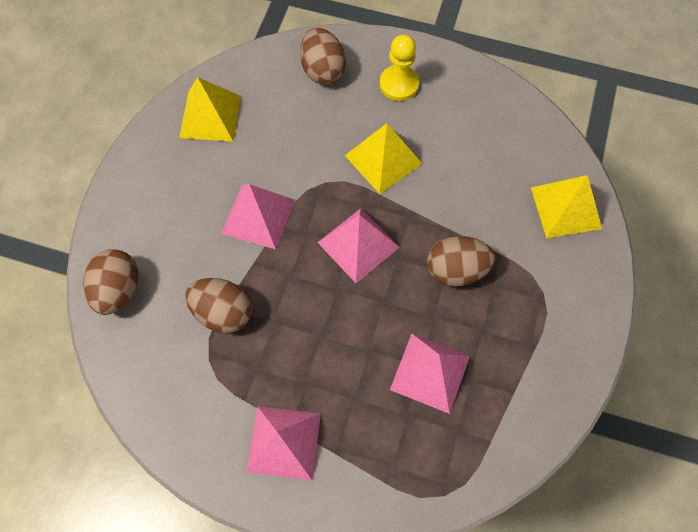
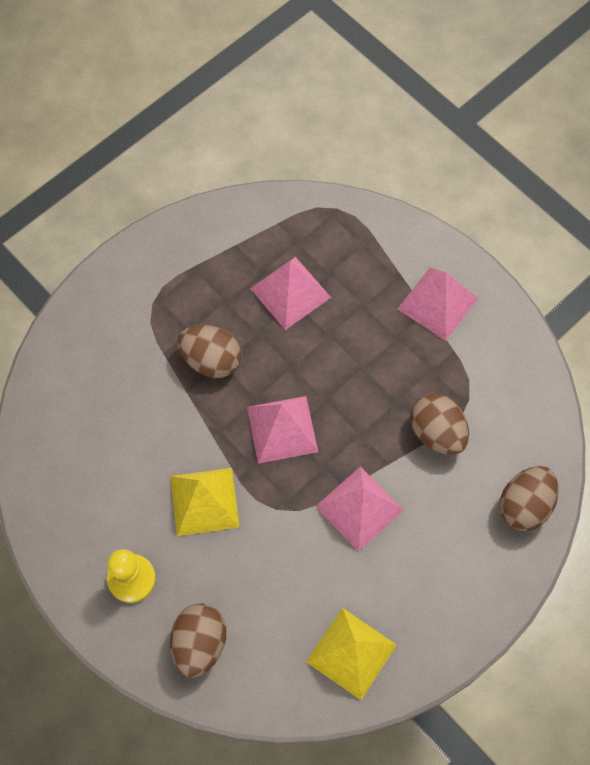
camera: 150 degrees left, 0 degrees up
yellow pyramid [531,175,602,238] -> none

